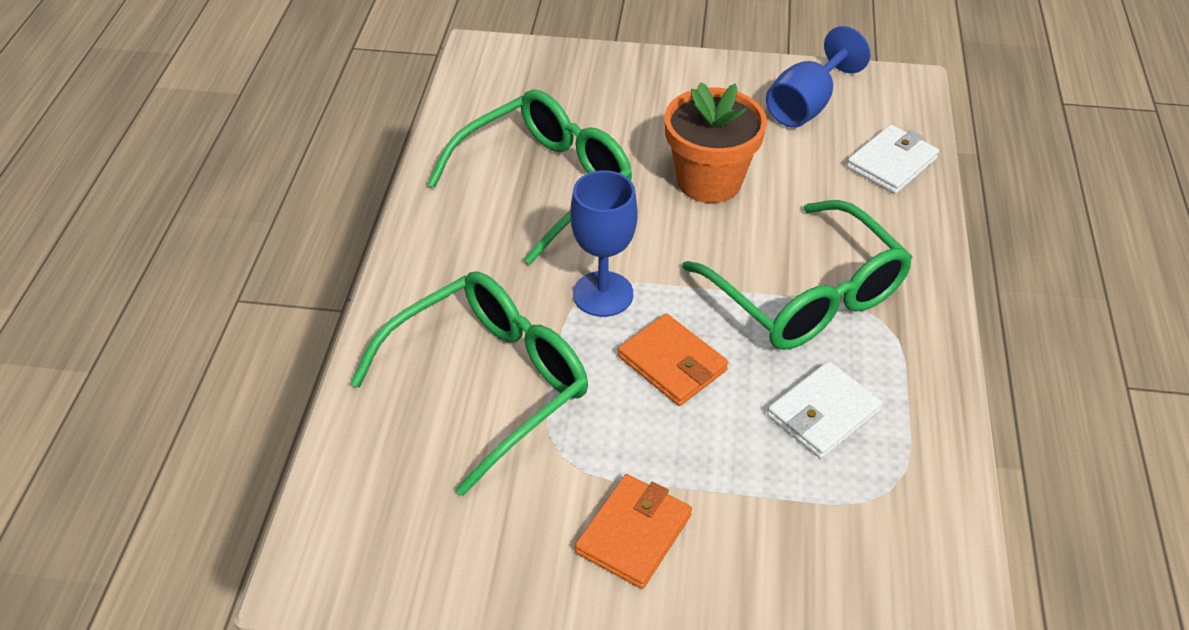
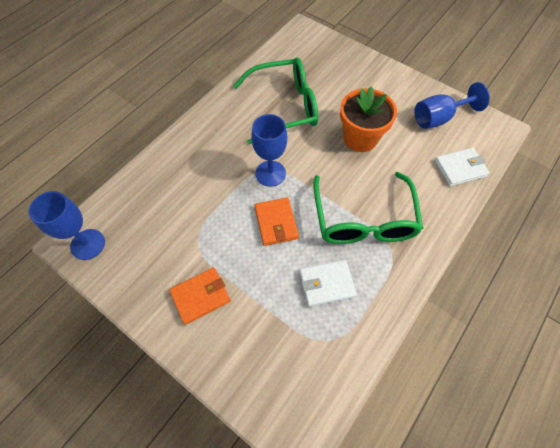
camera: 30 degrees right, 15 degrees up
green glasses [350,271,588,496] -> none
none -> blue goblet [29,191,105,260]

